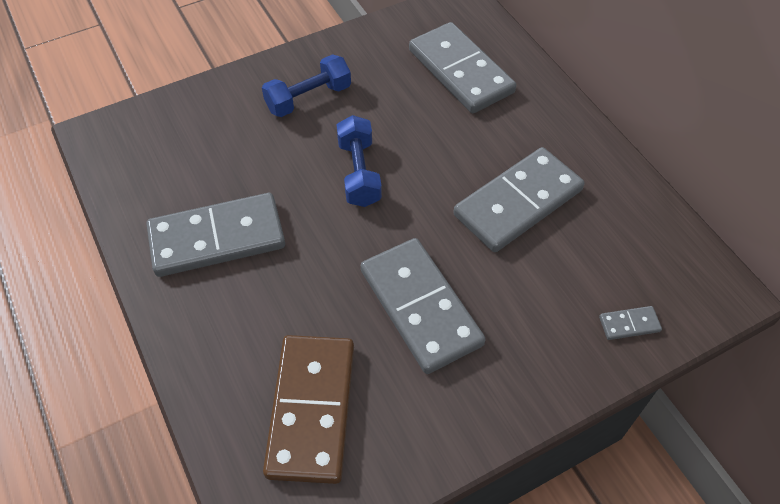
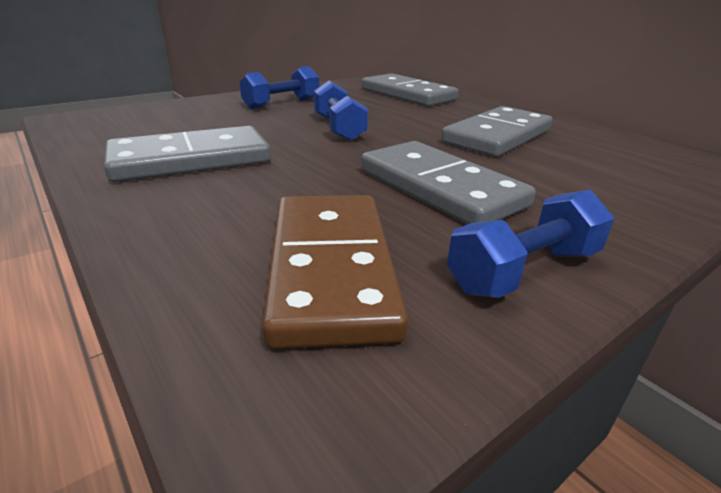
camera: 10 degrees left, 25 degrees down
grey domino [599,306,662,340] -> none
none -> blue dumbbell [447,189,615,298]

